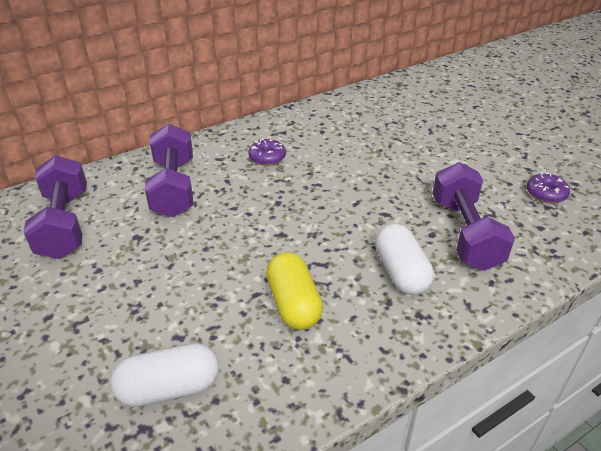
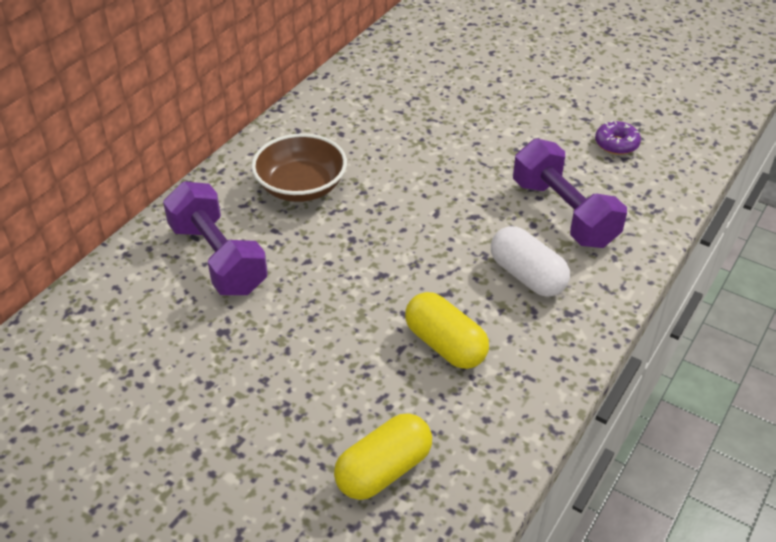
camera: 25 degrees left, 5 degrees up
purple dumbbell [23,155,87,259] -> none
white capsule [111,343,219,407] -> yellow capsule [334,414,432,500]
purple donut [248,138,286,166] -> brown bowl [251,134,347,202]

